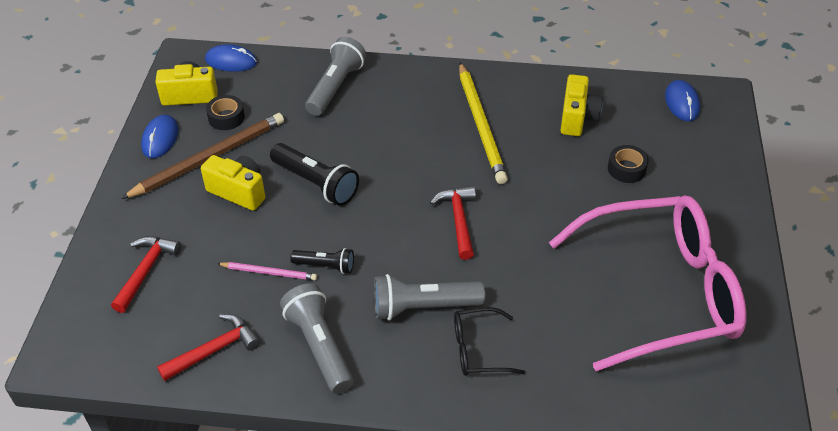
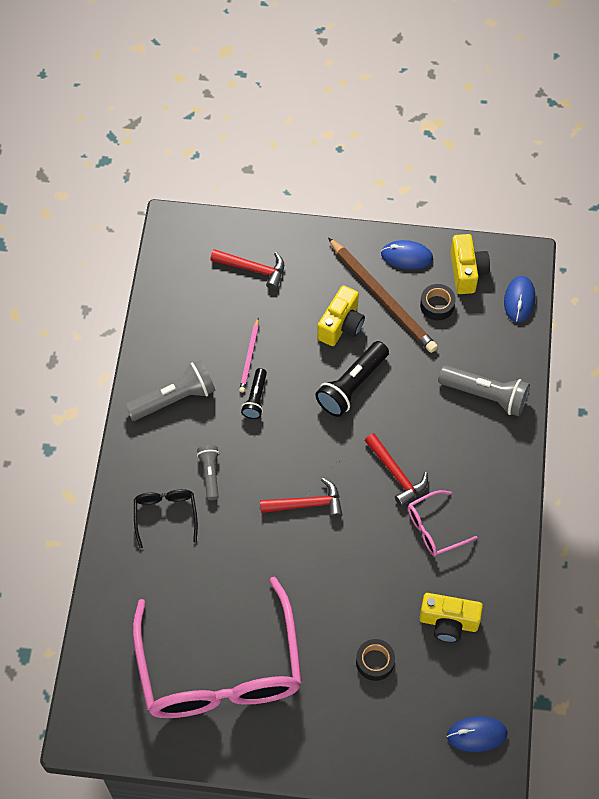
camera: 90 degrees right, 15 degrees up
red hammer [157,314,260,381] -> red hammer moved to [365,433,428,507]
grey flashlight [374,274,485,321] -> grey flashlight [197,445,219,500], size x0.59
yellow pencil [459,62,508,184] -> pink glasses [408,490,478,556]

